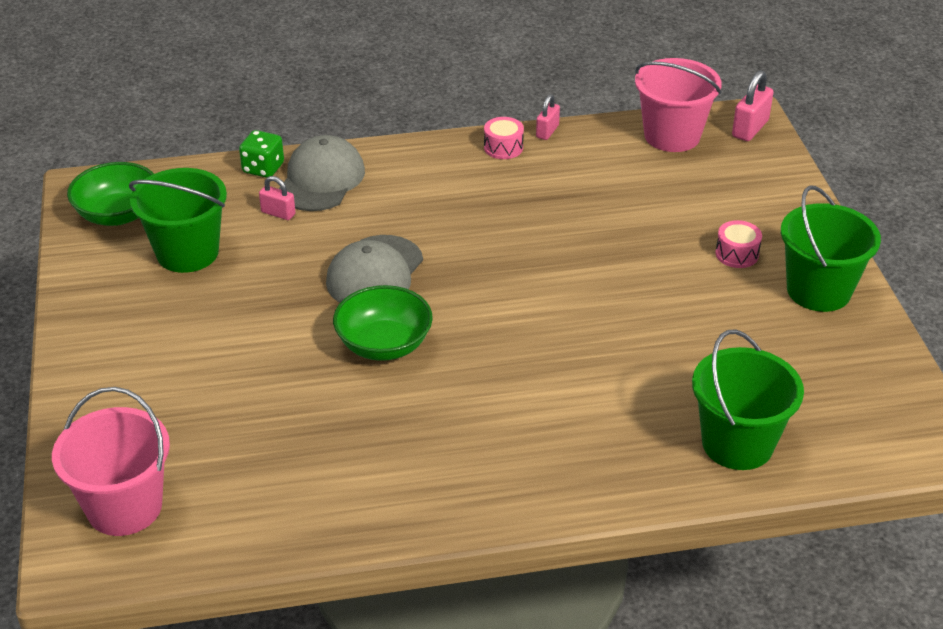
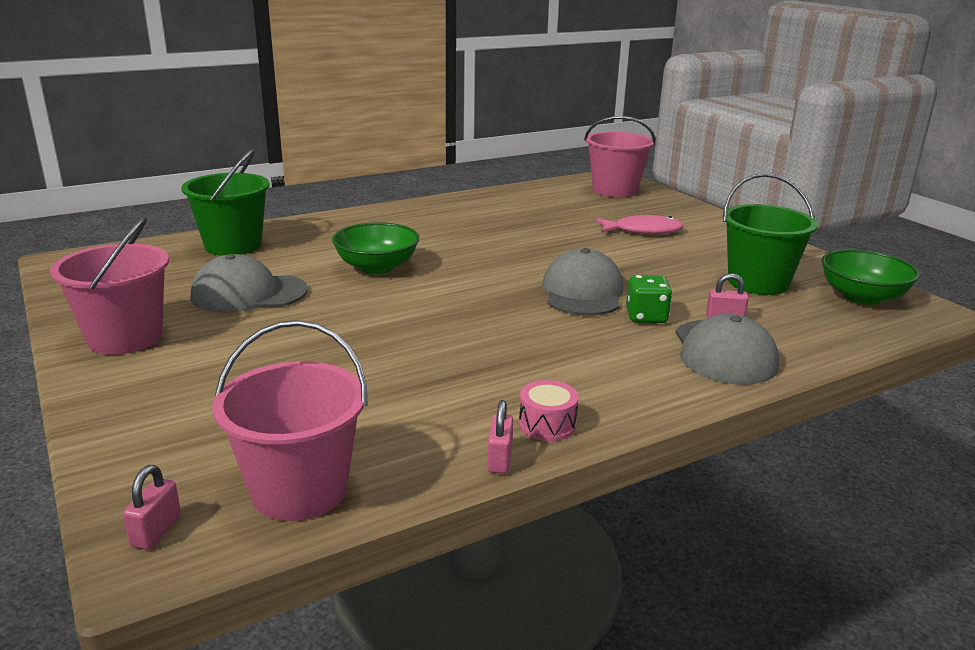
camera: 160 degrees right, 15 degrees down
green dice [239,130,284,178] -> green dice moved to [626,275,672,323]
green bowl [333,285,433,361] -> green bowl moved to [332,222,419,274]
pink drum [715,220,762,268] -> none
pink padlock [732,70,773,141] -> pink padlock [123,465,181,550], size x0.64
green bucket [781,185,881,312] -> pink bucket [50,216,169,355]
none -> grey cap [191,254,308,313]
none -> pink fish [596,215,683,234]

